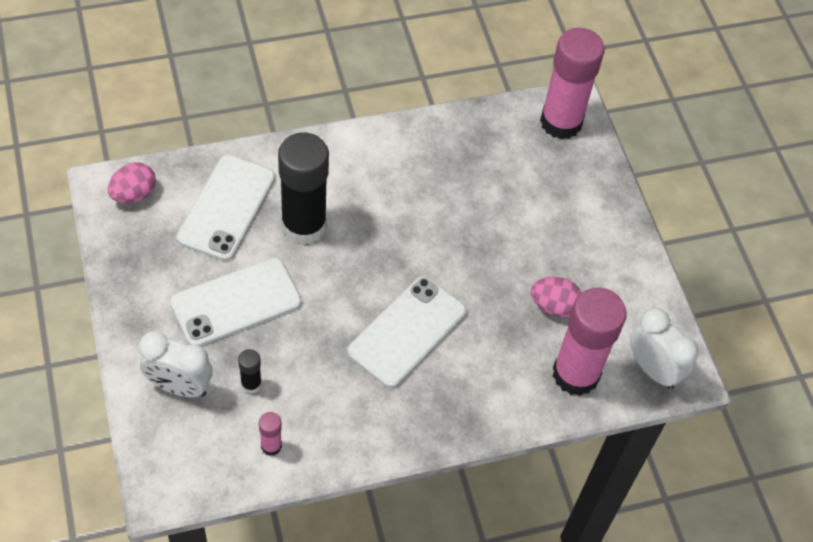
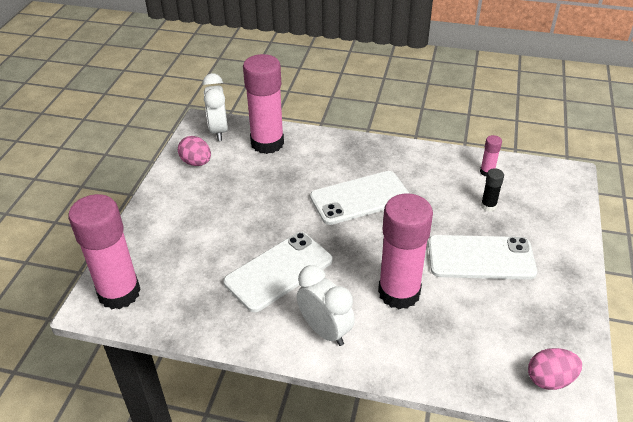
camera: 145 degrees left, 15 degrees down
white clock [139,331,213,397] -> white clock moved to [297,265,355,346]
white phone [177,155,275,261] -> white phone moved to [223,232,333,312]
black glue stick [278,132,329,245] -> pink glue stick [378,193,433,309]
pink egg [531,277,581,317] -> pink egg moved to [178,136,211,166]

